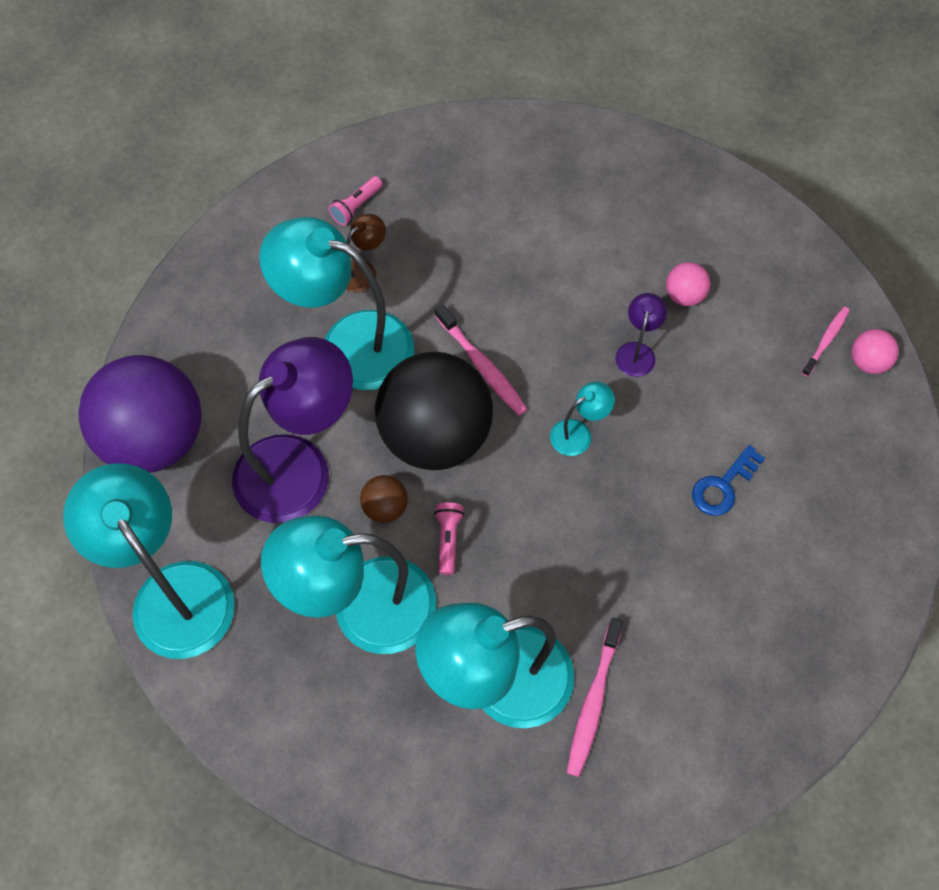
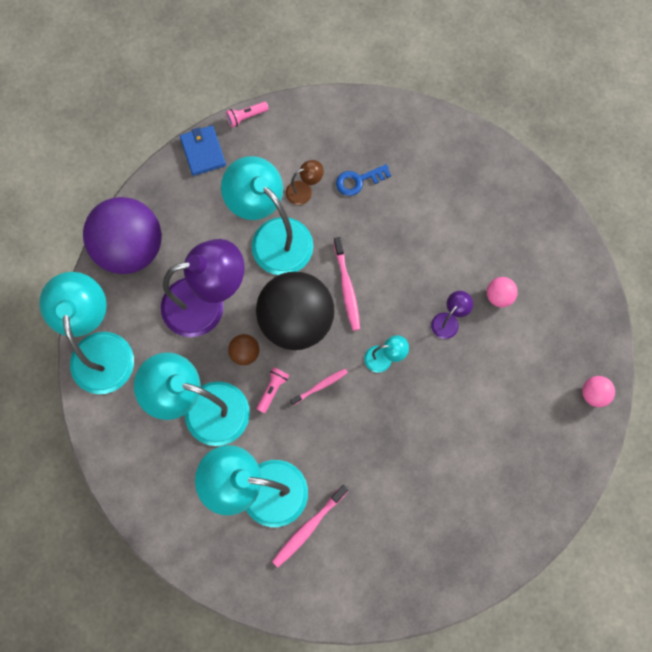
camera: 25 degrees right, 10 degrees up
pink flashlight [329,176,383,226] -> pink flashlight moved to [226,101,269,128]
blue key [692,445,765,516] -> blue key moved to [336,164,391,196]
pink toothbrush [802,307,850,377] -> pink toothbrush moved to [290,369,348,405]
none -> blue wallet [180,125,226,176]

